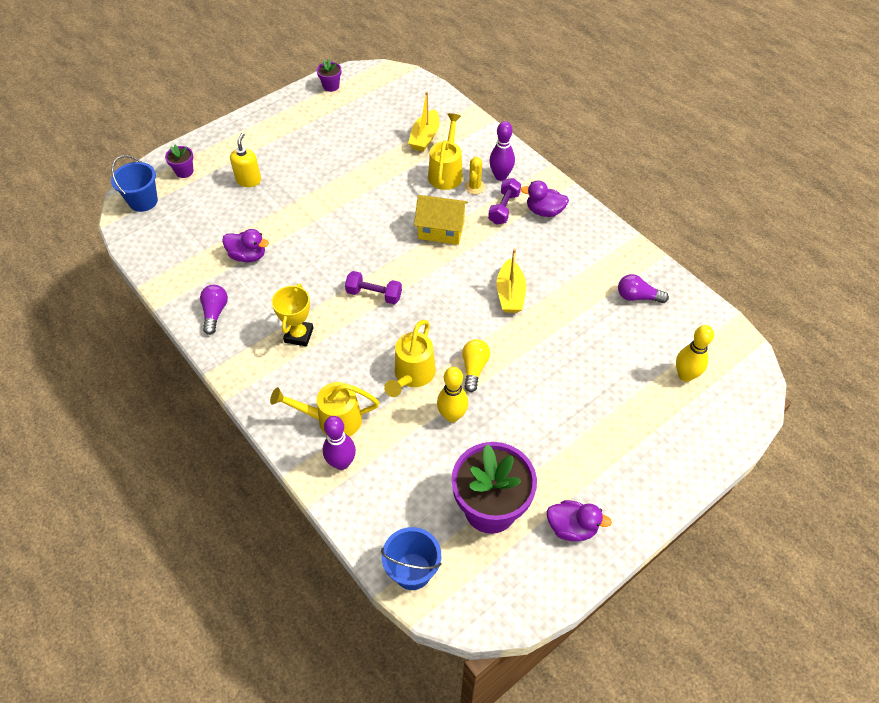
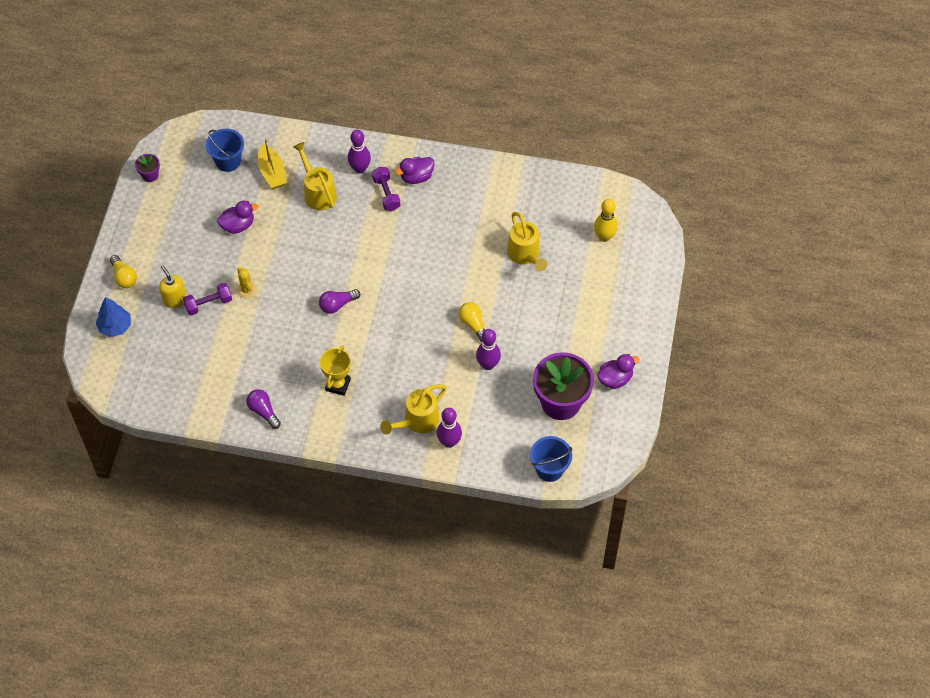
camera: 40 degrees left, 5 degrees up
blue bucket [111,155,158,212] -> blue bucket moved to [206,129,244,172]
purple flower pot [165,145,194,178] -> blue tree [96,297,131,337]
purple duck [222,229,269,262] -> purple duck moved to [217,201,259,234]
yellow trophy [272,284,314,346] -> yellow trophy turned 45 degrees clockwise [320,345,351,396]
purple dumbbell [345,271,402,304] -> purple dumbbell moved to [183,283,232,315]
yellow watering can [384,320,436,397] -> yellow watering can moved to [507,212,547,272]
yellow house [414,195,468,245] -> none
yellow bowling pin [437,367,469,422] -> purple bowling pin [476,329,501,370]
yellow cactus [465,157,485,194] -> yellow cactus moved to [237,267,257,298]
yellow boat [496,249,526,313] -> none
purple light bulb [618,274,669,303] -> purple light bulb moved to [319,289,360,314]
none -> yellow light bulb [110,255,137,288]

